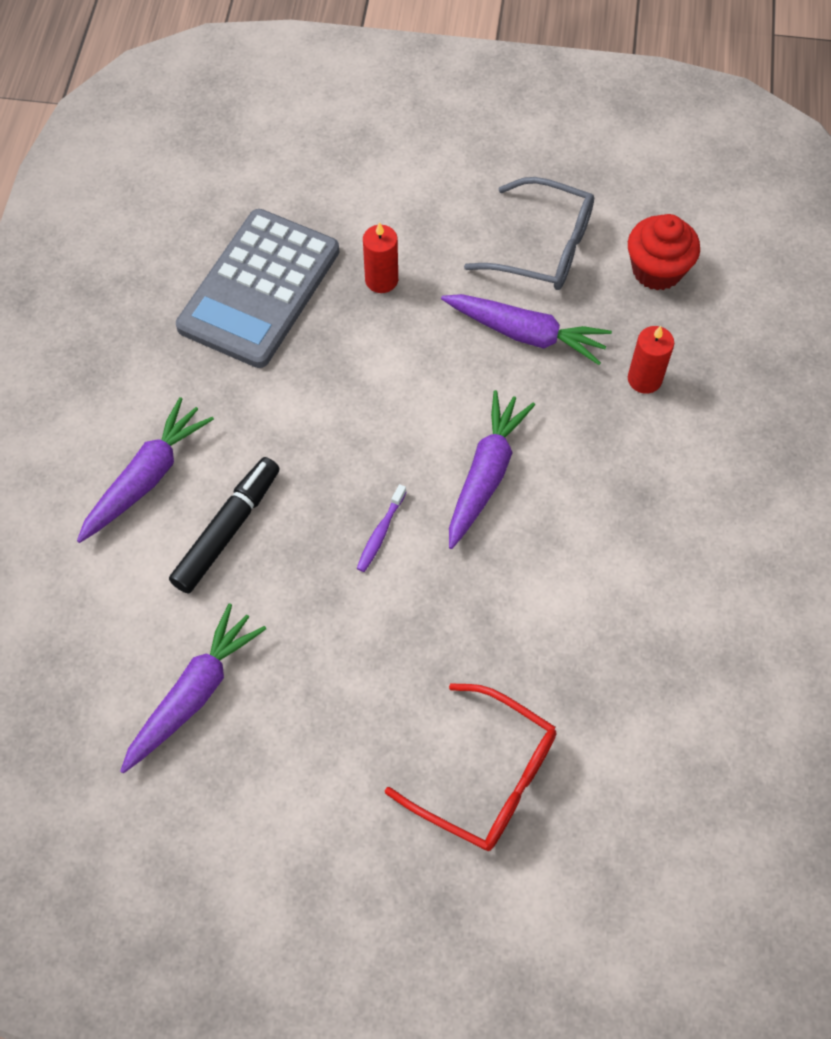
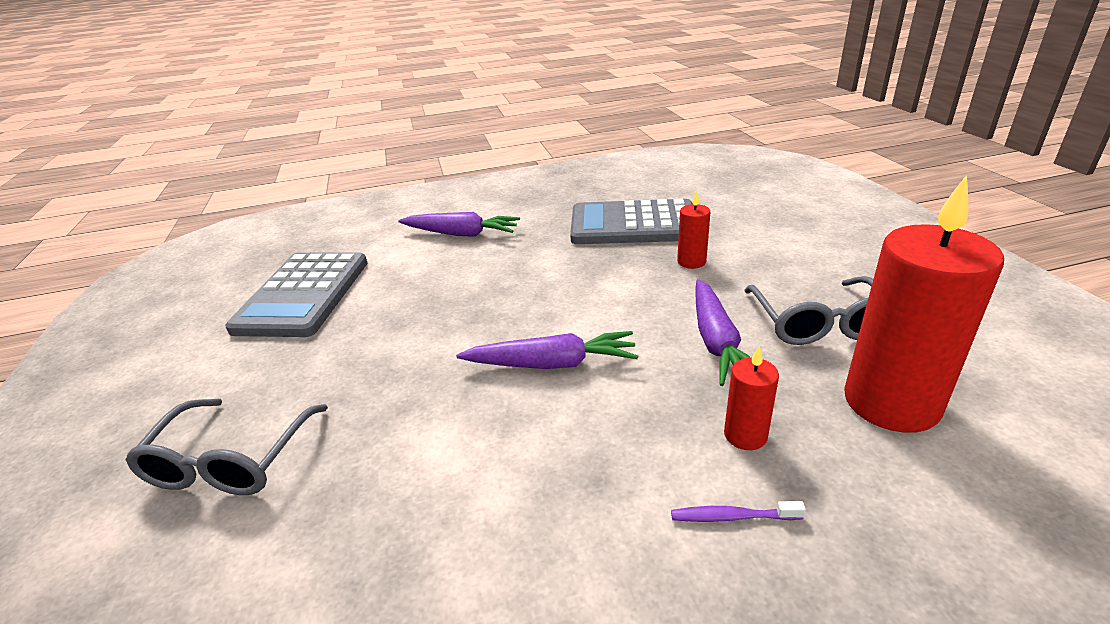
camera: 70 degrees right, 30 degrees down
purple carrot [120,603,266,774] -> grey calculator [225,252,367,337]
black marker [169,457,280,593] -> none
purple toothbrush [357,484,406,572] -> purple toothbrush moved to [671,501,806,522]
red glasses [385,683,556,851] -> grey glasses [126,399,328,495]
red cupcake [628,214,700,290] -> red candle [844,175,1004,433]

